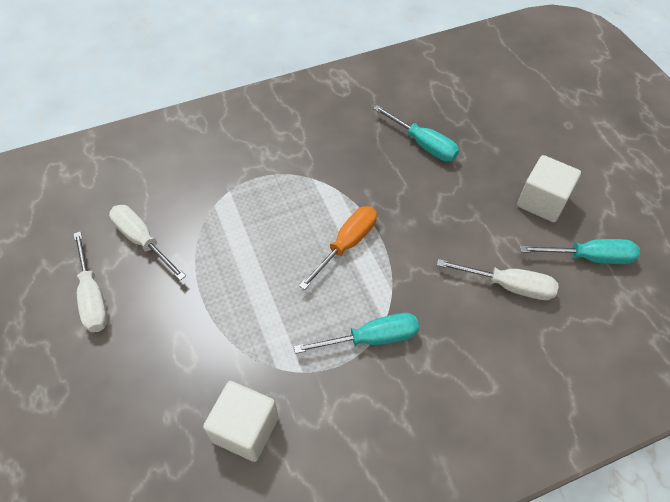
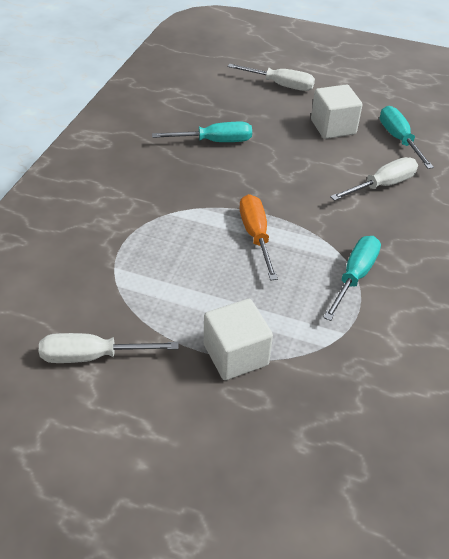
camera: 50 degrees left, 10 degrees down
white screwdriver [73,231,108,332] -> white screwdriver moved to [228,64,315,91]
white cube [203,381,279,462] -> white cube moved to [204,299,273,380]
turquoise screwdriver [520,239,640,264] -> turquoise screwdriver turned 60 degrees counterclockwise [380,106,434,169]

